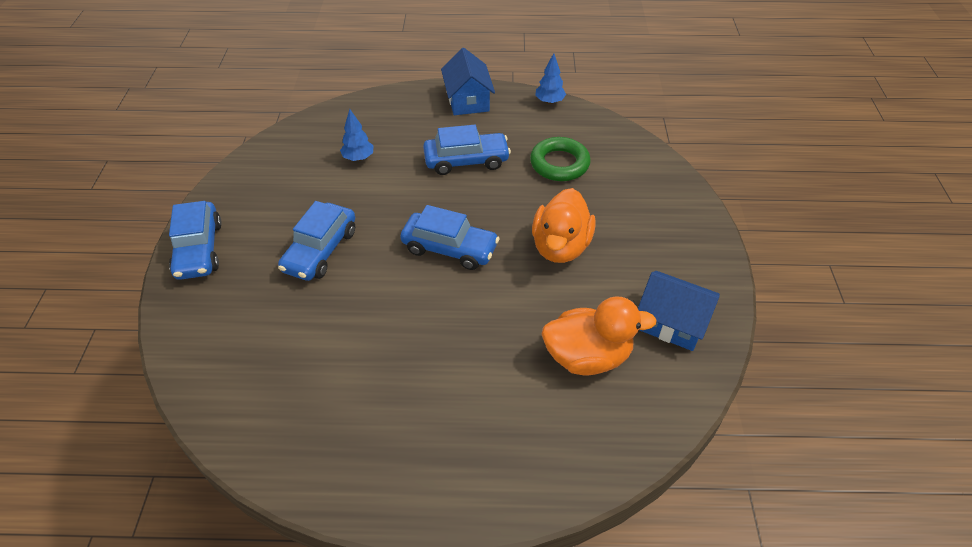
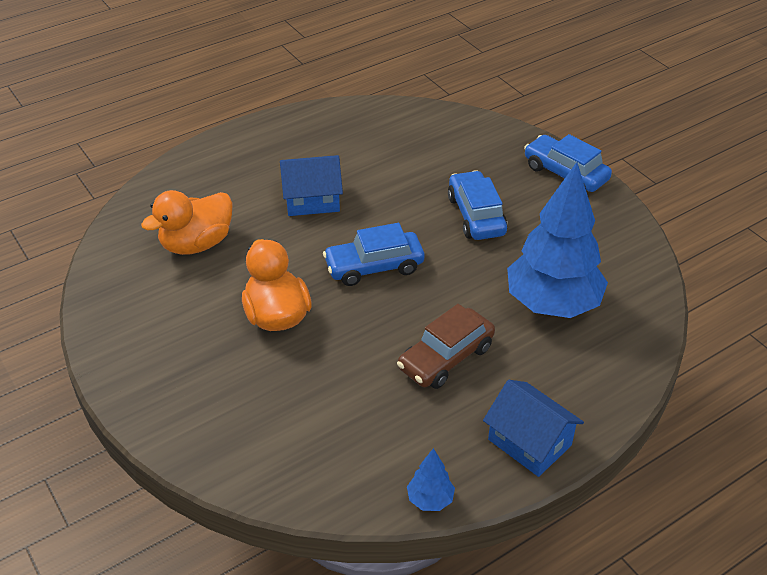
camera: 145 degrees right, 5 degrees down
blue tree [340,109,374,161] -> blue tree [507,162,608,318], size x2.46
blue car [423,125,511,175] -> brown car [397,304,495,389]
green ring [530,137,591,181] -> none
blue house [638,271,720,351] -> blue house moved to [280,155,343,216]

